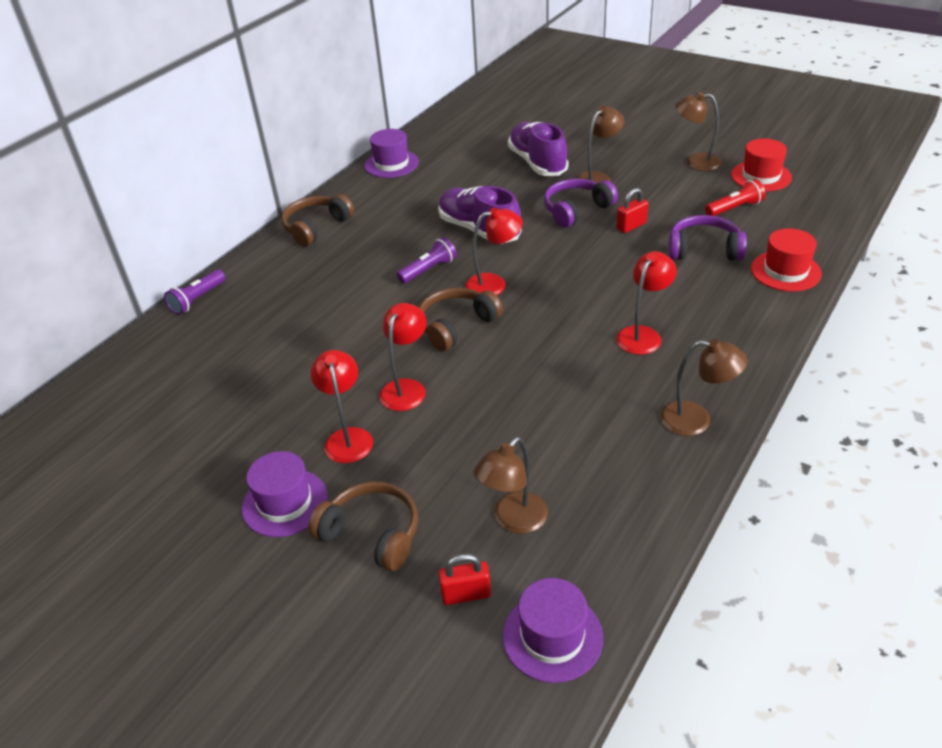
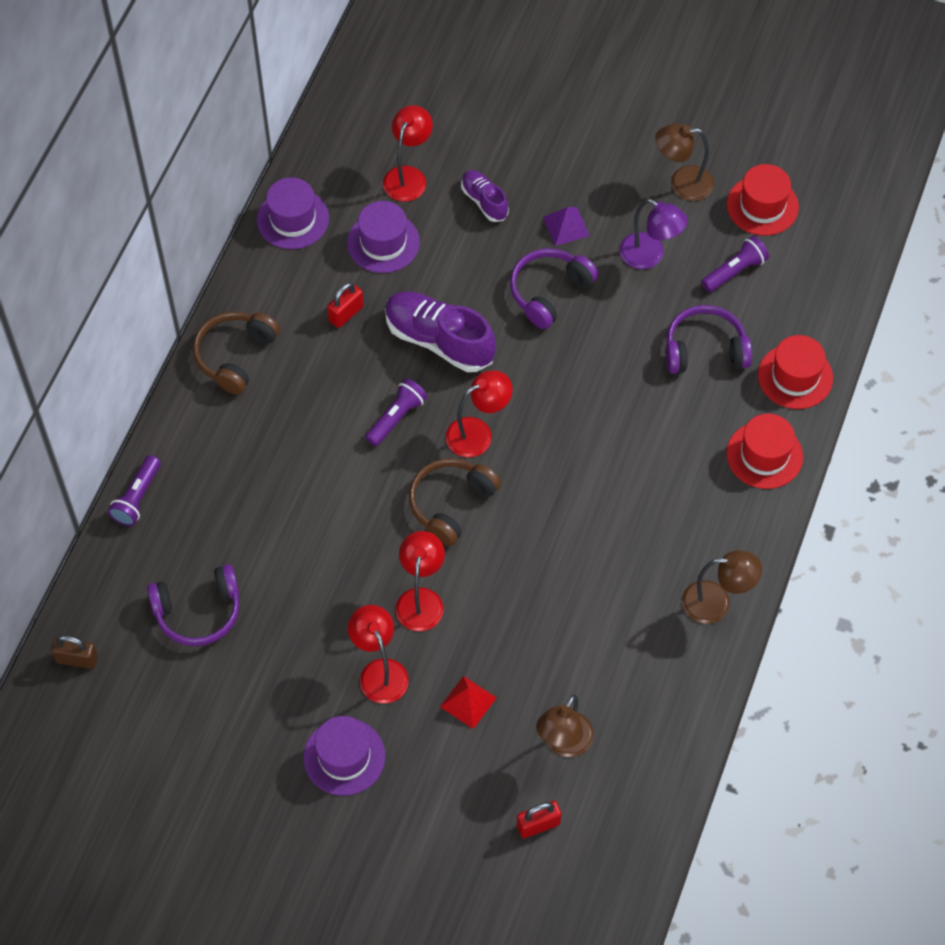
camera: 15 degrees left, 20 degrees up
brown headphones [308,481,418,571] -> none
purple hat [502,578,603,683] -> purple hat moved to [347,201,420,273]
purple shoe [508,122,569,176] -> purple shoe [461,170,509,222], size x0.55
brown lamp [576,106,624,190] -> purple pyramid [543,207,590,246]
red padlock [616,188,648,233] -> red padlock moved to [327,282,364,328]
red lamp [616,251,677,355] -> red lamp moved to [383,105,433,202]
red flashlight [705,179,765,216] -> purple flashlight [701,236,769,292]
none -> brown padlock [51,635,98,669]
none -> purple headphones [147,564,240,646]
none -> red pyramid [440,676,497,729]
none -> purple lamp [620,199,688,269]
none -> red hat [727,414,803,489]

